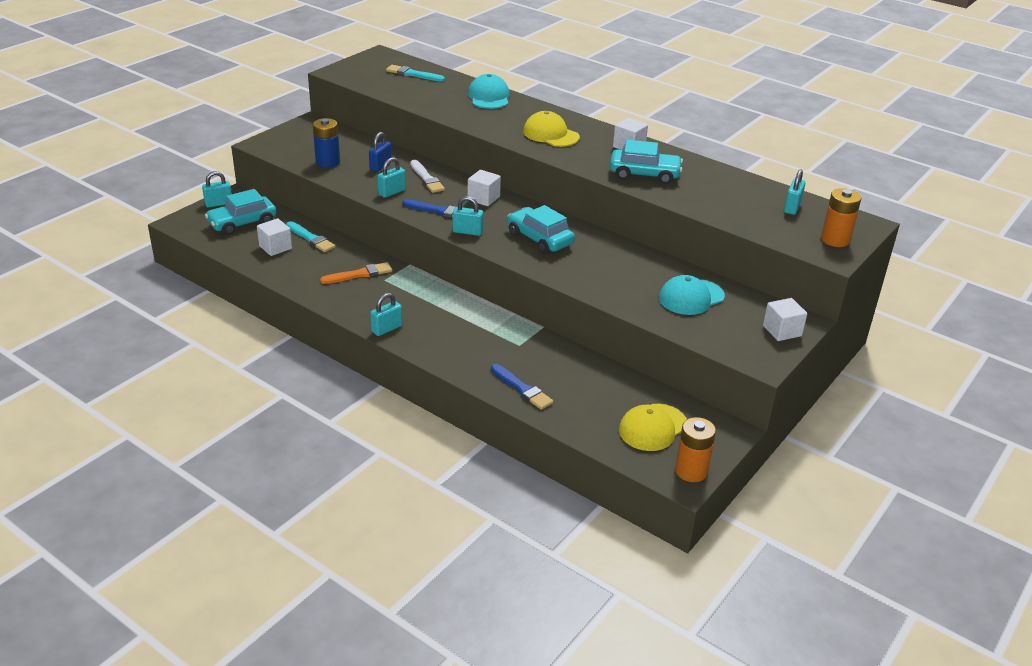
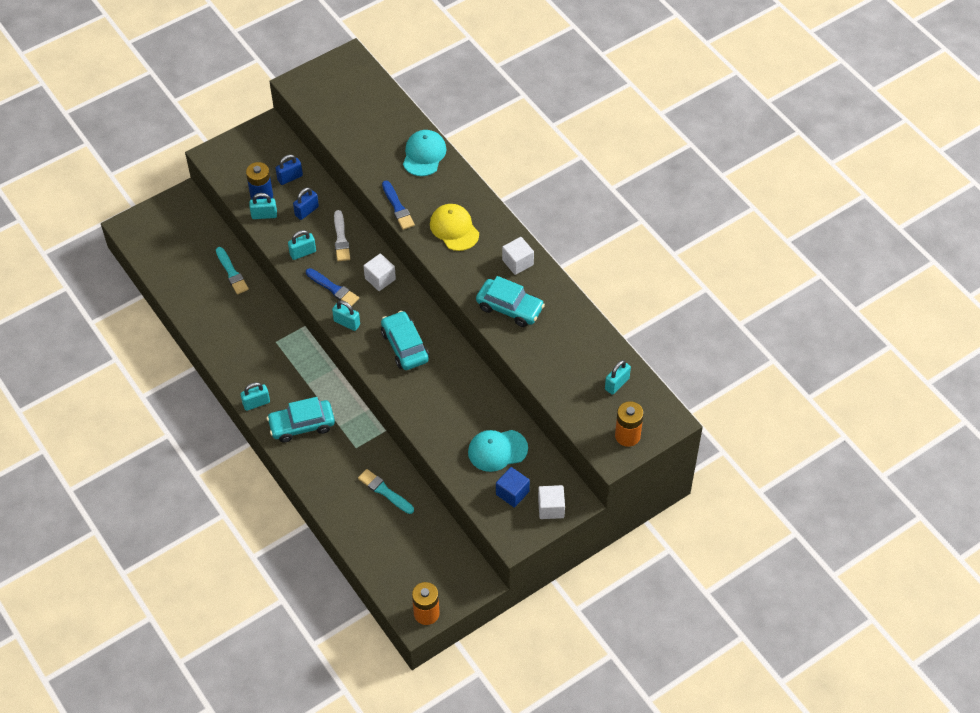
camera: 20 degrees right, 20 degrees up
turquoise padlock [202,171,232,207] -> turquoise padlock moved to [249,193,277,219]
turquoise car [205,189,277,235] -> turquoise car moved to [267,397,335,443]
white cube [257,218,292,256] -> none
orange brush [320,262,392,284] -> none
turquoise brush [386,65,445,82] -> turquoise brush moved to [358,469,414,514]
blue brush [491,364,553,410] -> blue brush moved to [382,181,415,230]
yellow cap [619,404,687,451] -> none
none -> blue padlock [276,155,303,185]
none -> blue cube [496,467,530,508]

